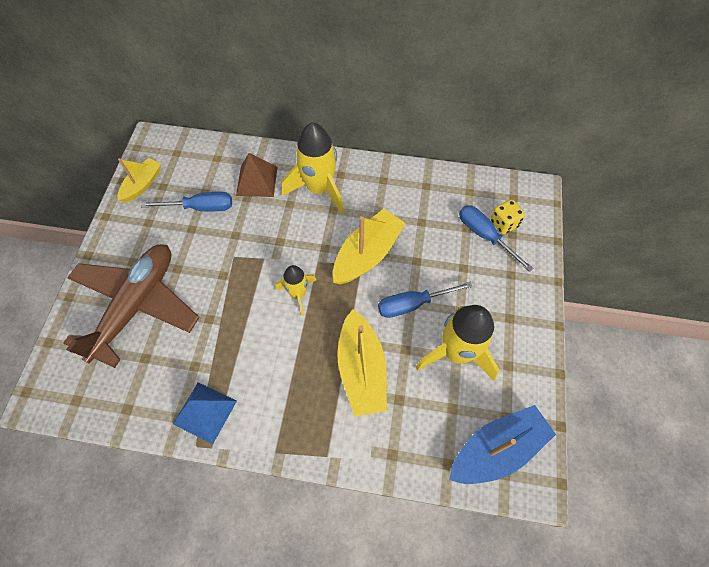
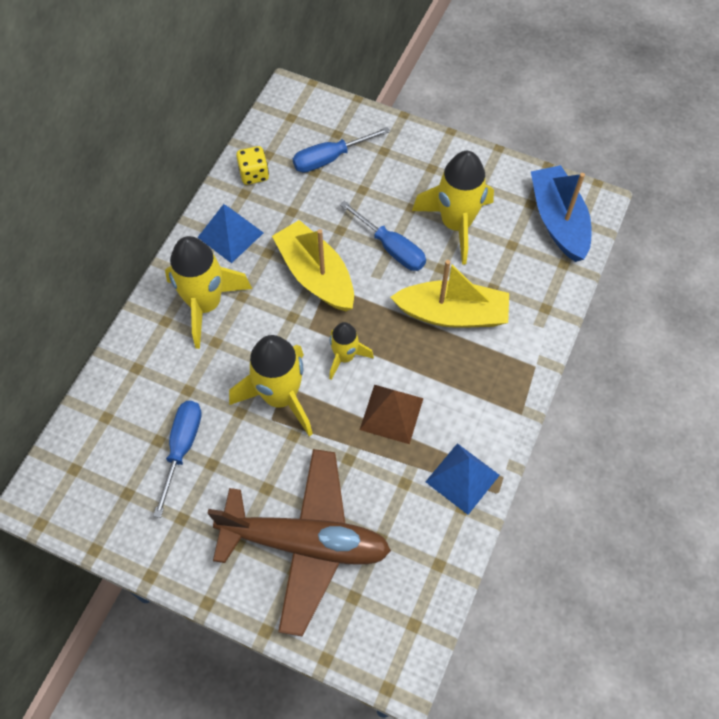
camera: 75 degrees left, 0 degrees up
brown plane [63,244,199,368] -> brown plane turned 150 degrees clockwise [207,449,391,637]
yellow boat [117,158,161,203] -> none
brown pyramid [236,153,278,197] -> brown pyramid moved to [360,385,423,444]
blue screwdriver [378,282,473,318] -> blue screwdriver turned 45 degrees counterclockwise [340,200,426,271]
yellow dice [490,199,525,234] -> yellow dice moved to [236,146,269,185]
none -> blue pyramid [197,204,263,263]
none -> yellow rocket [229,335,313,436]

